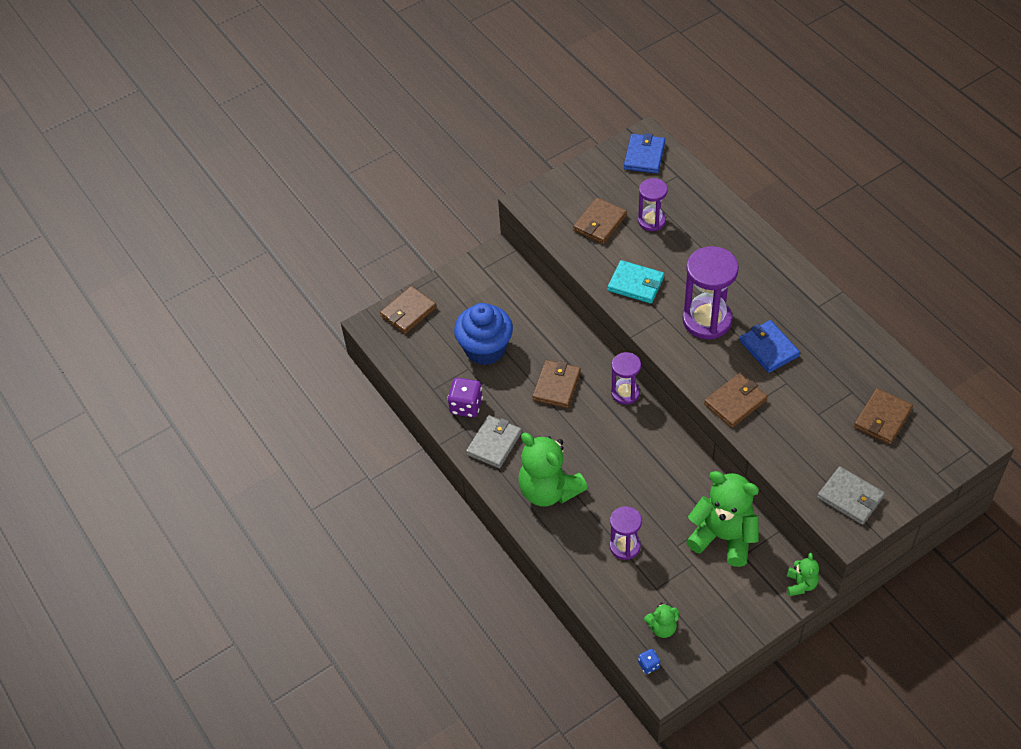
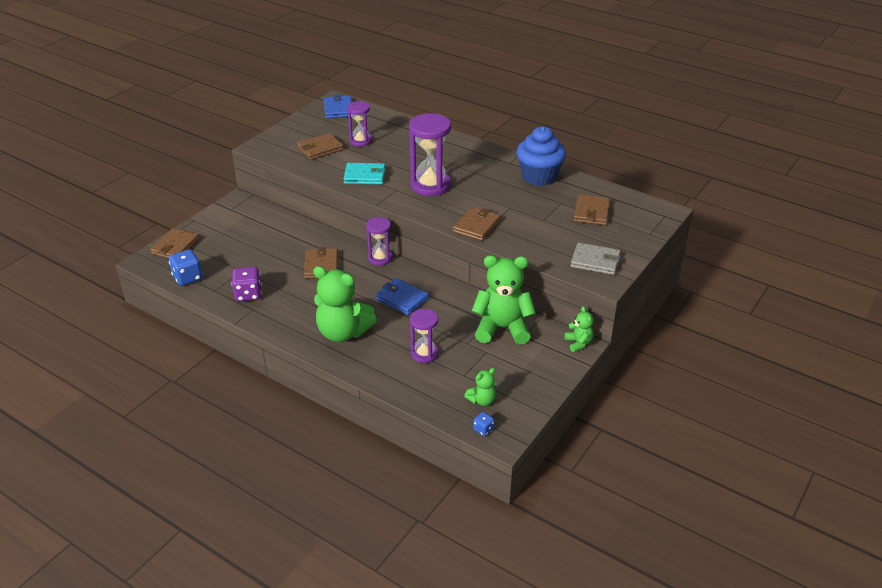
camera: 25 degrees left, 15 degrees down
blue cupcake [454,303,513,365] -> blue cupcake moved to [516,126,566,186]
grey wallet [466,415,522,468] -> none
brown wallet [573,198,627,244] -> brown wallet turned 45 degrees clockwise [297,133,344,160]
blue wallet [740,320,800,373] -> blue wallet moved to [376,278,429,315]
none -> blue dice [169,249,202,286]

